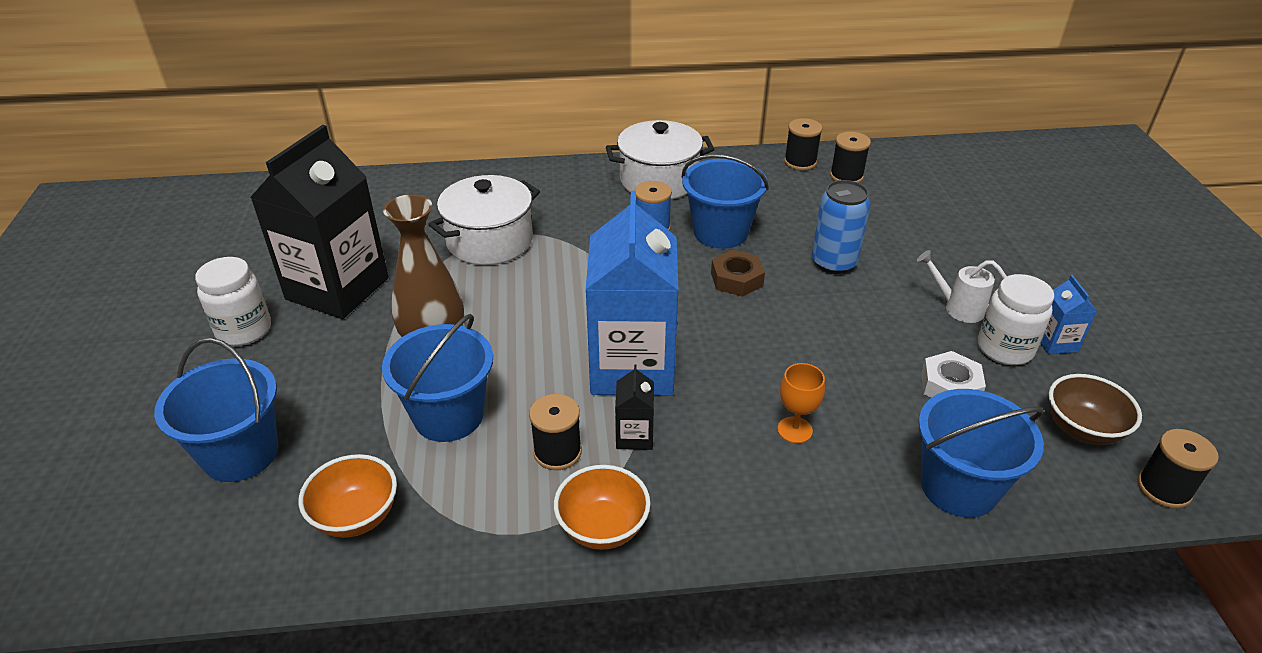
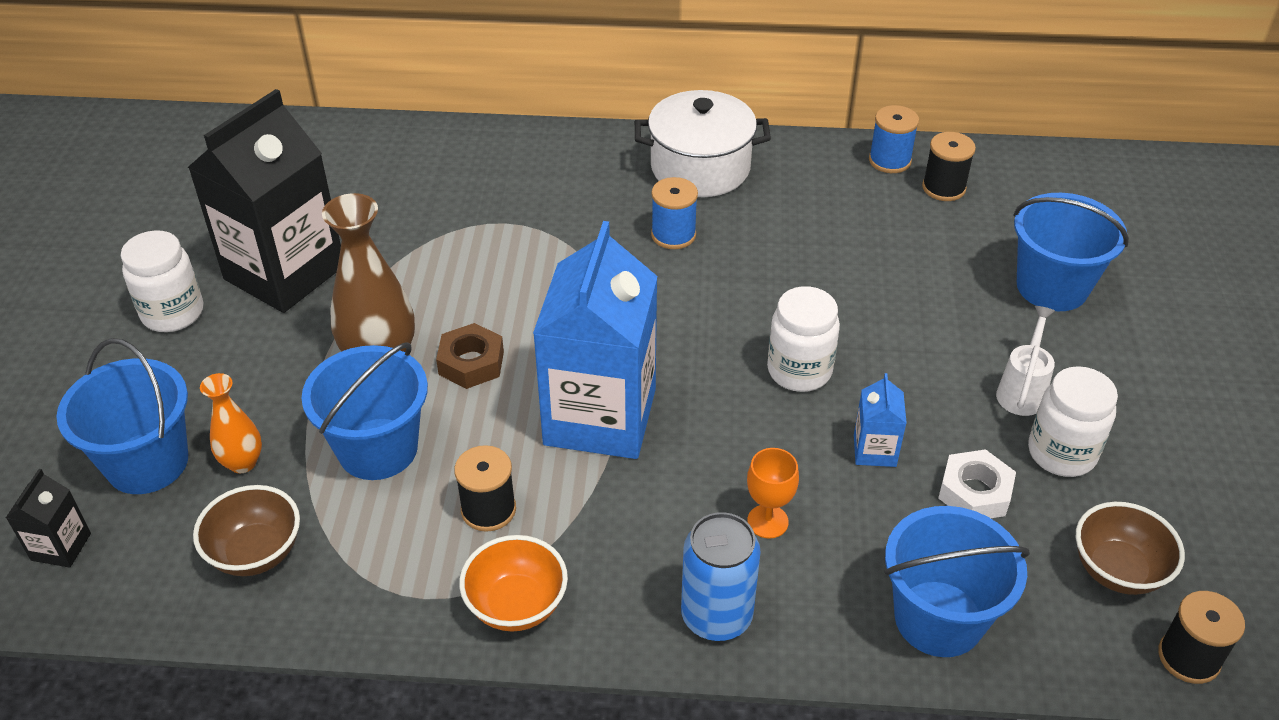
camera: 10 degrees right, 5 degrees up
orange bowl [299,454,397,538] -> brown bowl [193,485,300,576]
white pot [428,175,540,265] -> none
black carton [615,364,654,450] -> black carton moved to [6,469,91,568]
blue bucket [682,154,769,249] -> blue bucket moved to [1013,193,1129,311]
brown nut [711,249,765,297] -> brown nut moved to [436,323,504,389]
black spool [784,118,823,170] -> blue spool [869,105,919,173]
blue can [812,180,871,274] -> blue can moved to [681,512,761,641]
white watering can [917,250,1007,323] -> white watering can turned 75 degrees clockwise [996,306,1055,416]
blue carton [1040,275,1097,354] -> blue carton moved to [854,373,907,467]
none -> orange vase [200,373,262,473]
none -> white jar [767,286,840,392]

